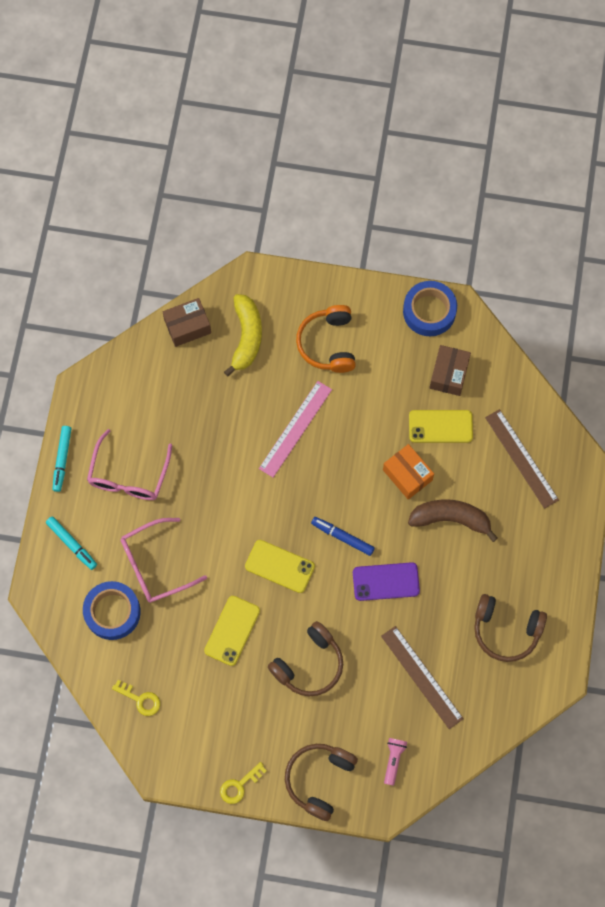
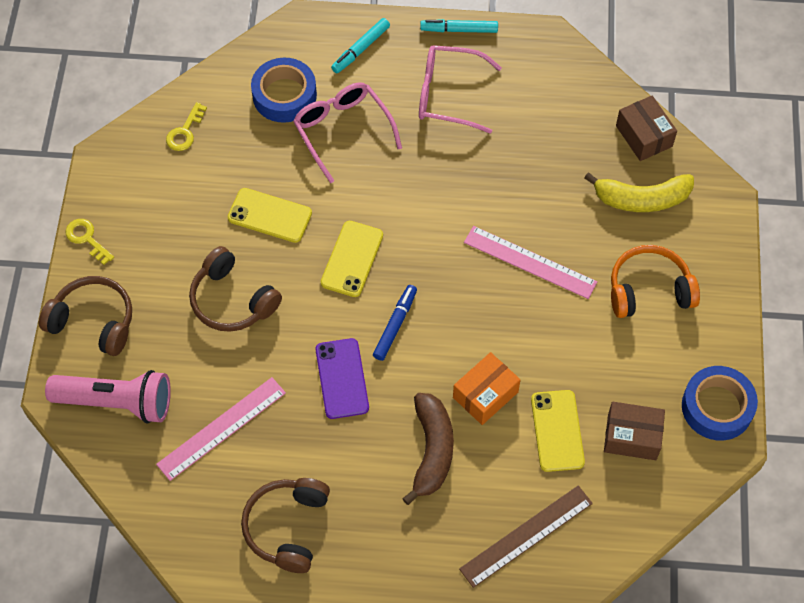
camera: 85 degrees right, 10 degrees down
brown ruler [381,626,464,729] -> pink ruler [156,377,286,481]
pink flashlight [384,738,407,786] -> pink flashlight [45,370,171,423], size x2.10

